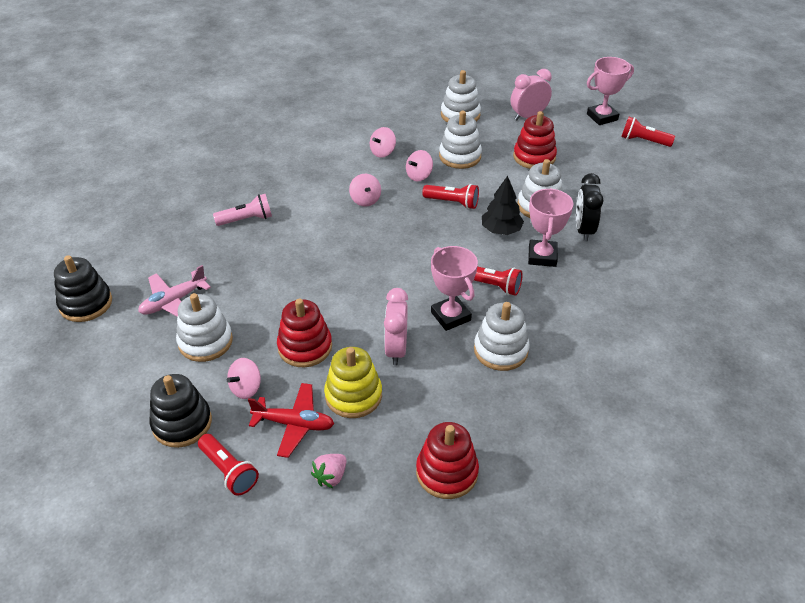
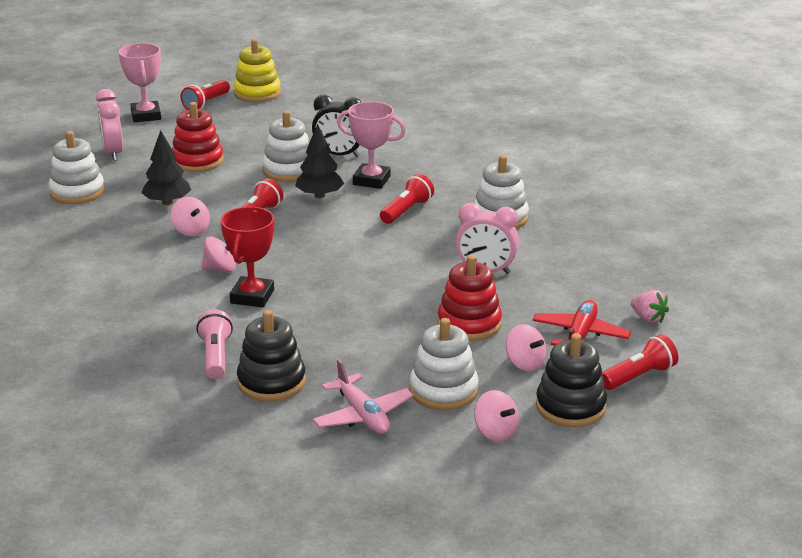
camera: 80 degrees left, 15 degrees down
black stacking toy [54,255,112,322] -> black stacking toy moved to [237,310,306,401]
yellow stacking toy [324,347,382,418] -> yellow stacking toy moved to [234,39,281,102]
pink spinning top [370,127,396,158] -> pink spinning top moved to [474,390,519,442]
red stacking toy [416,422,479,499] -> none
pink trophy [431,246,478,331] -> none
white stacking toy [439,110,482,169] -> black tree [141,130,191,205]
none -> red trophy [221,207,274,307]

